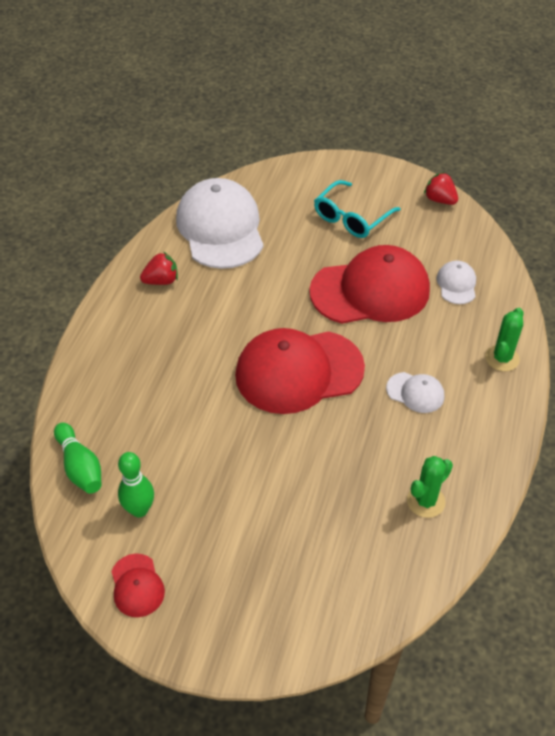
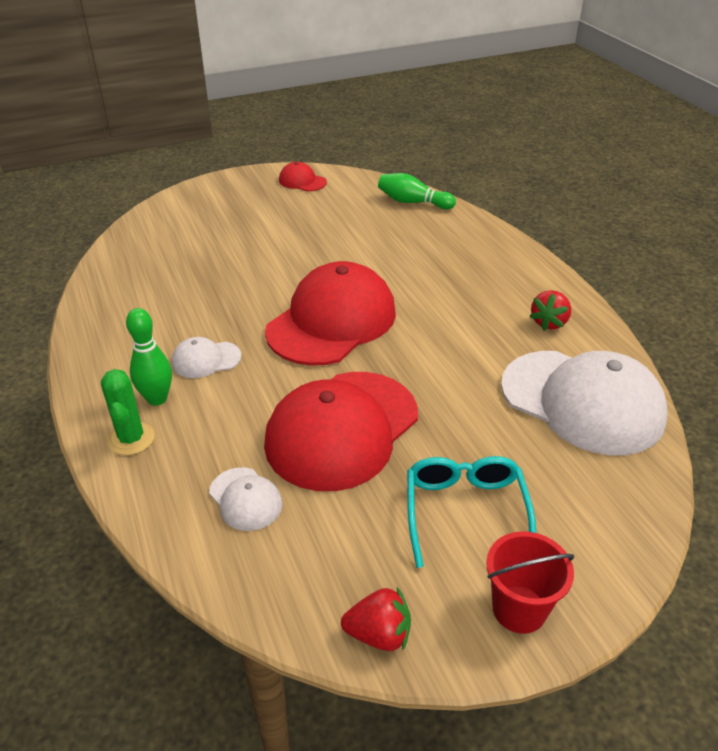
camera: 140 degrees right, 10 degrees down
green bowling pin [118,452,154,517] -> green bowling pin moved to [126,308,172,406]
green cactus [407,456,453,518] -> none
none -> red bucket [486,531,574,634]

